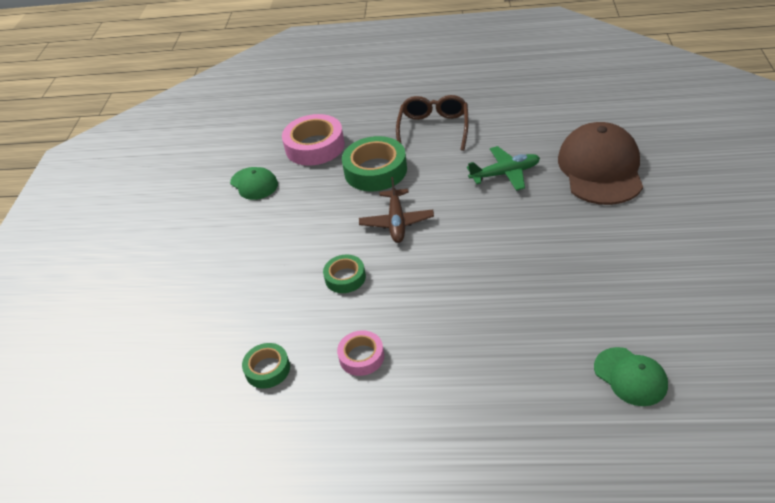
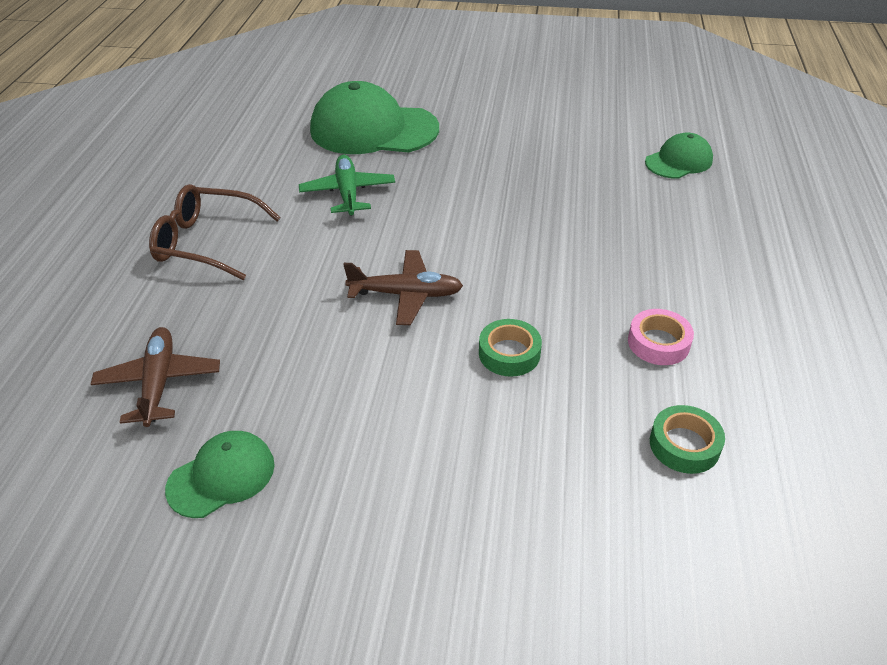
camera: 90 degrees left, 0 degrees up
pink tape [282,114,345,166] -> brown plane [91,327,220,427]
green tape [342,136,407,191] -> none
brown cap [558,122,643,205] -> green cap [310,81,439,154]

